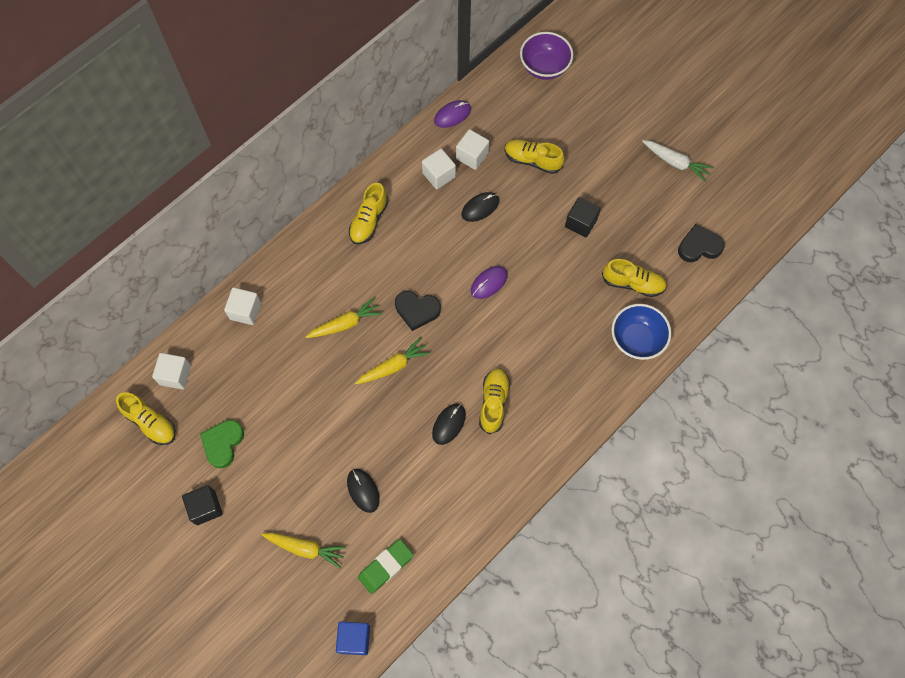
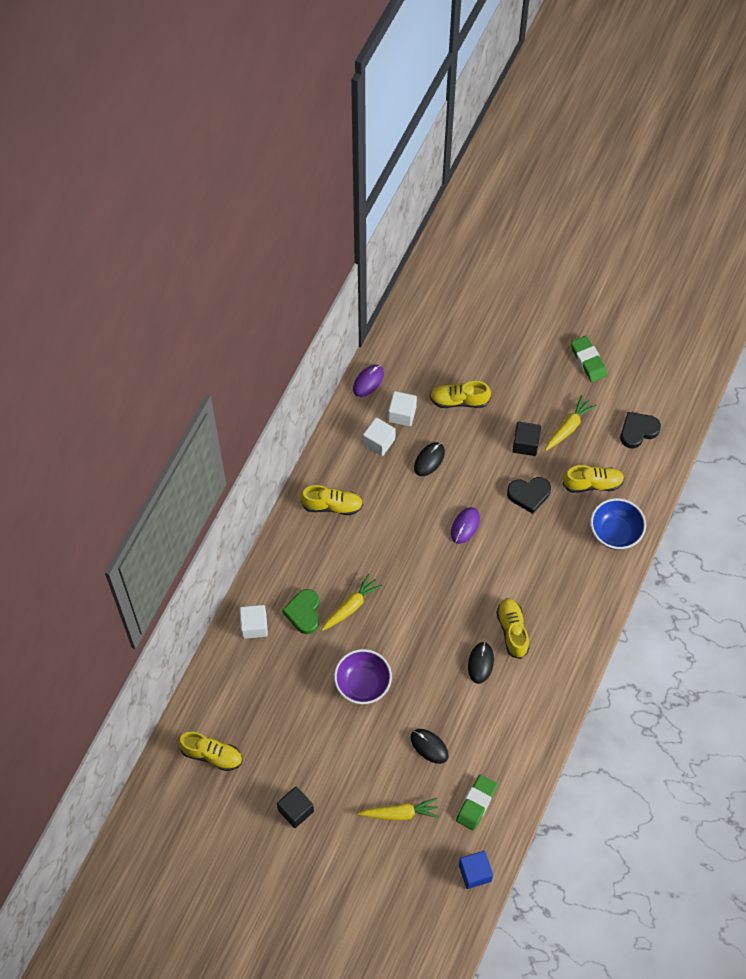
camera: 20 degrees left, 5 degrees down
white cube [152,353,191,390] -> none
green heart [200,420,244,468] -> green heart moved to [282,589,320,634]
yellow shoe [349,183,388,244] -> yellow shoe turned 90 degrees counterclockwise [301,485,363,515]
yellow carrot [355,337,431,384] -> yellow carrot moved to [545,395,597,451]
black heart [395,291,441,331] -> black heart moved to [507,477,551,514]
purple bowl [520,32,573,80] -> purple bowl moved to [334,649,392,704]
white carrot [642,140,713,182] -> green eraser [571,336,607,382]

